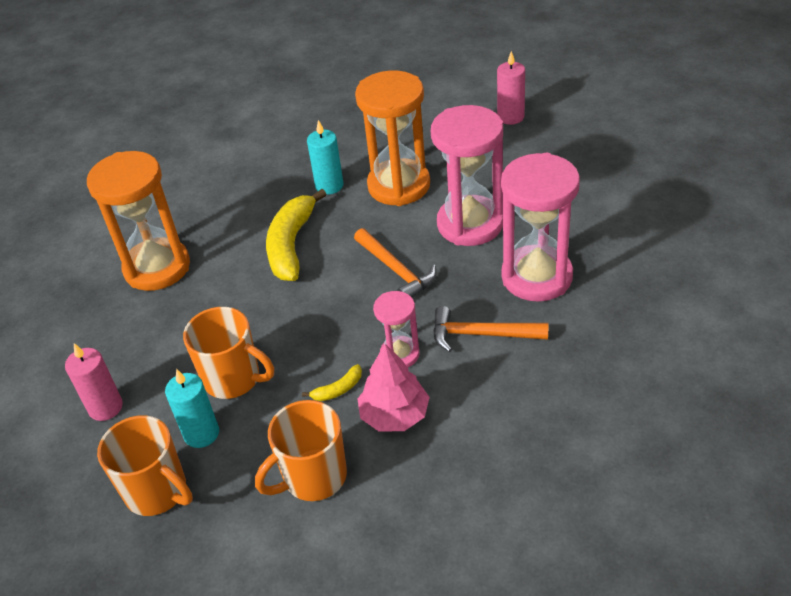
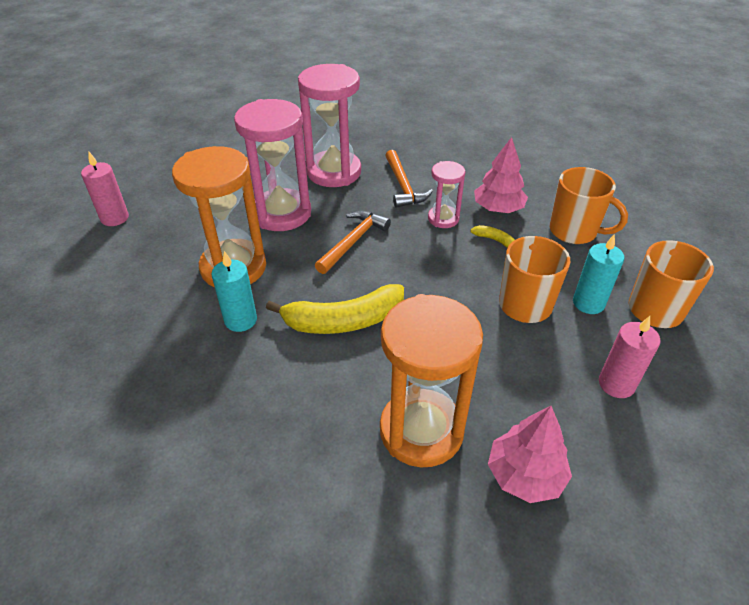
camera: 115 degrees left, 0 degrees up
none -> pink tree [488,406,572,503]

